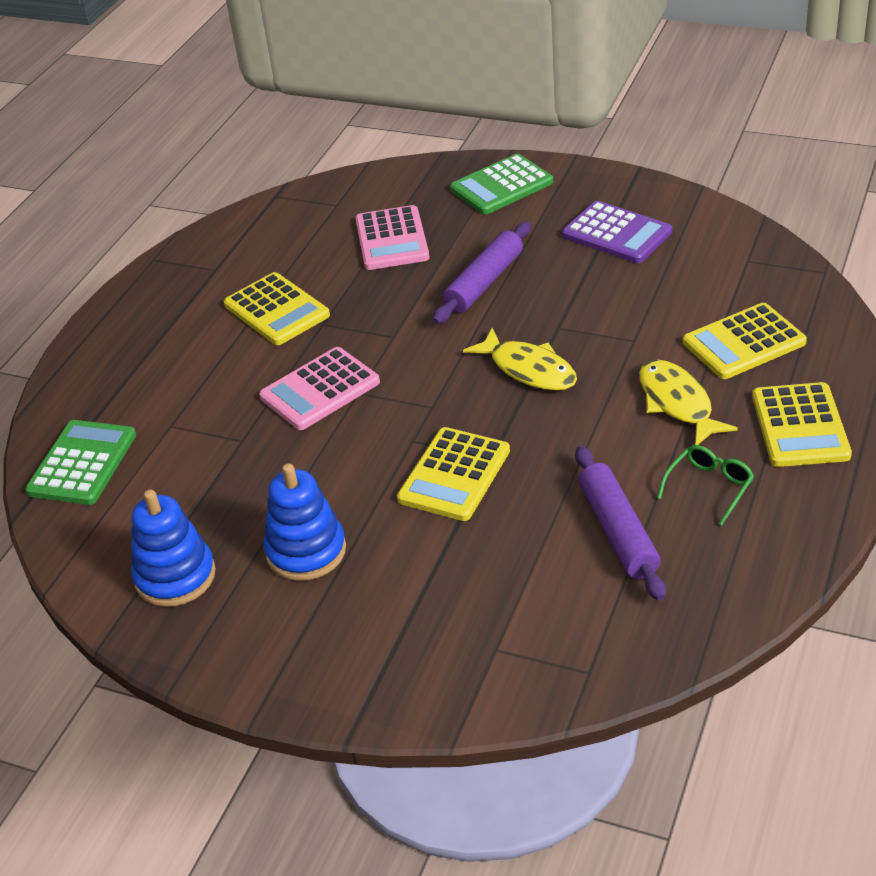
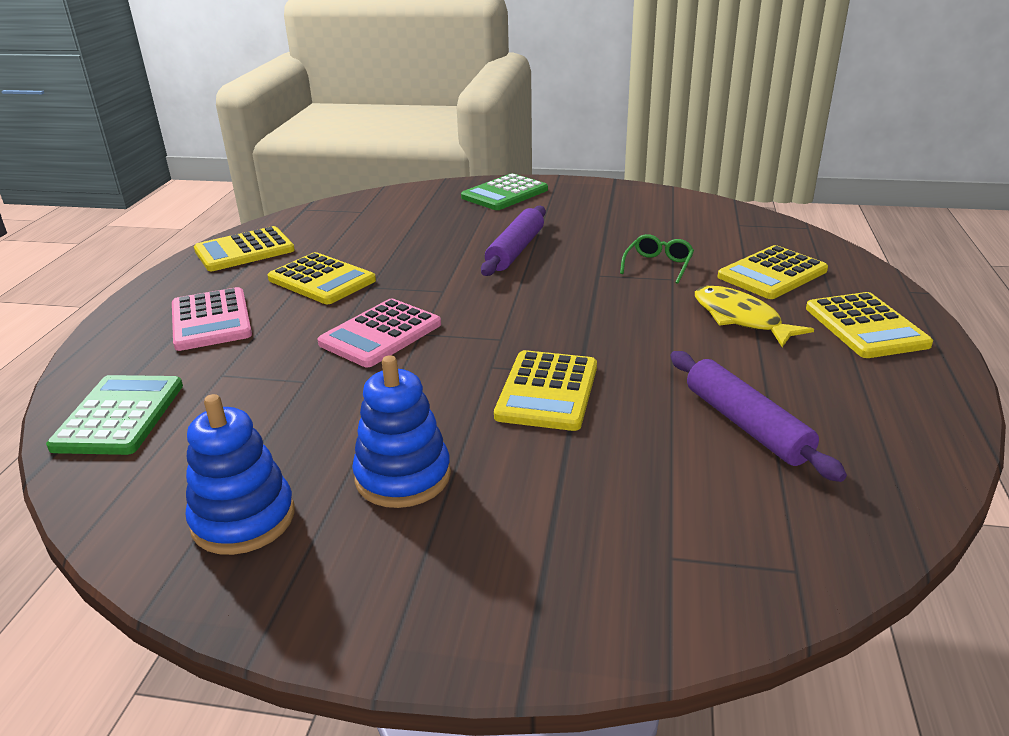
camera: 15 degrees left, 10 degrees down
pink calculator [355,205,429,270] -> pink calculator moved to [172,287,252,351]
yellow fish [463,328,577,391] -> none
purple calculator [562,201,672,263] -> none
green glasses [657,445,754,525] -> green glasses moved to [620,234,694,284]
none -> yellow calculator [194,226,295,271]

